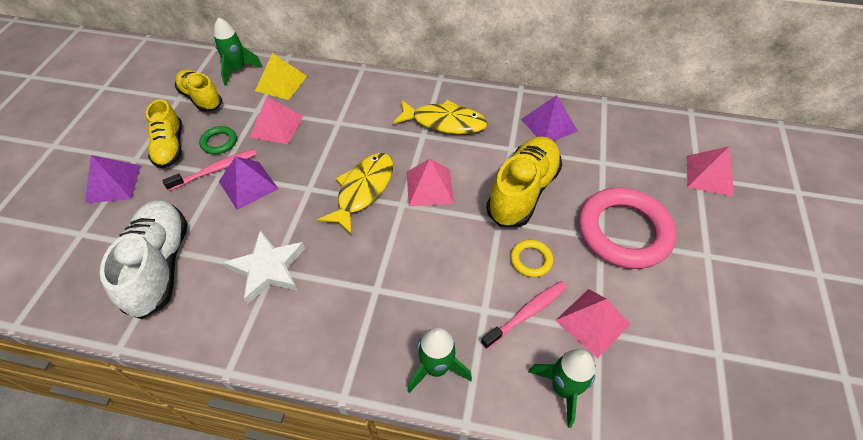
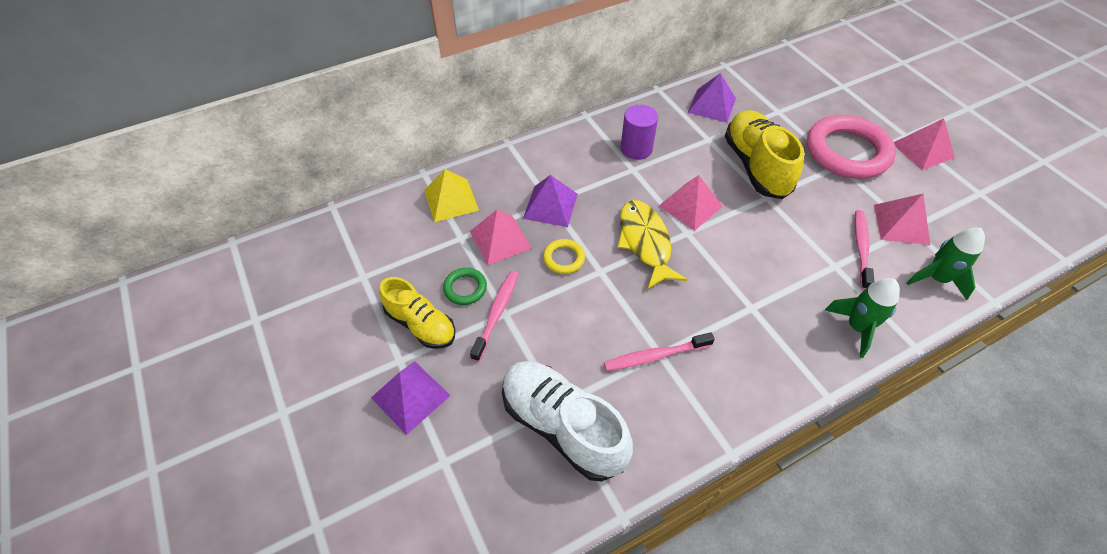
camera: 40 degrees left, 0 degrees up
yellow shoe [175,69,222,112] -> none
green rocket [214,17,263,86] -> none
purple pyramid [219,156,278,210] -> purple pyramid moved to [523,175,578,227]
white star [223,230,305,304] -> pink toothbrush [604,332,715,371]
yellow fish [393,100,488,134] -> purple cylinder [621,105,658,160]
yellow ring [510,240,553,277] -> yellow ring moved to [543,239,585,274]
pink pyramid [687,147,734,197] -> pink pyramid moved to [894,118,955,170]

